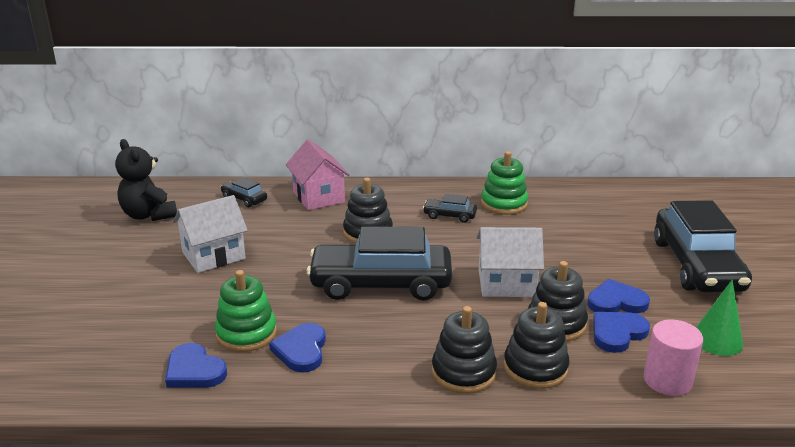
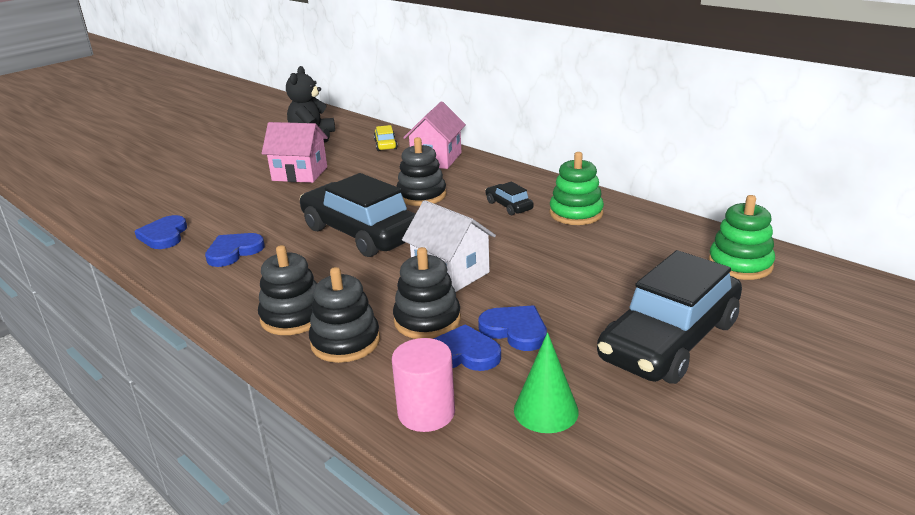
camera: 45 degrees right, 0 degrees up
white house [173,195,248,273] -> pink house [262,122,328,183]
green stacking toy [215,270,277,352] -> green stacking toy moved to [709,195,775,280]
black car [221,177,267,207] -> yellow car [374,125,398,151]

